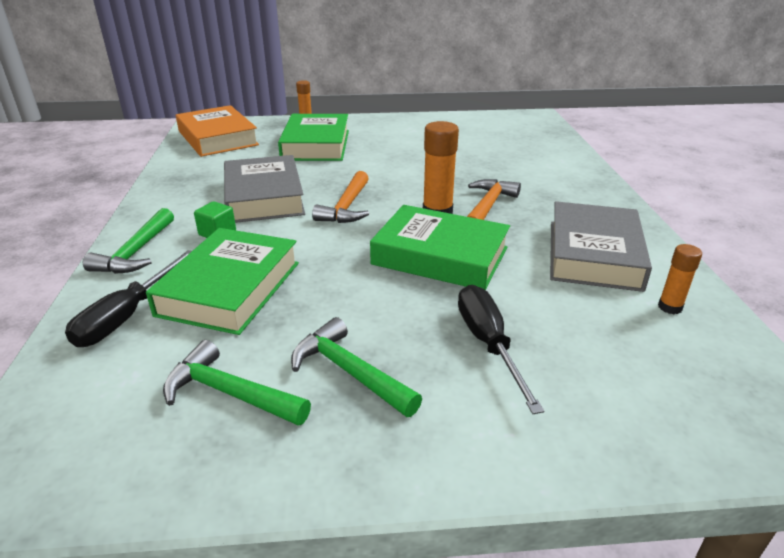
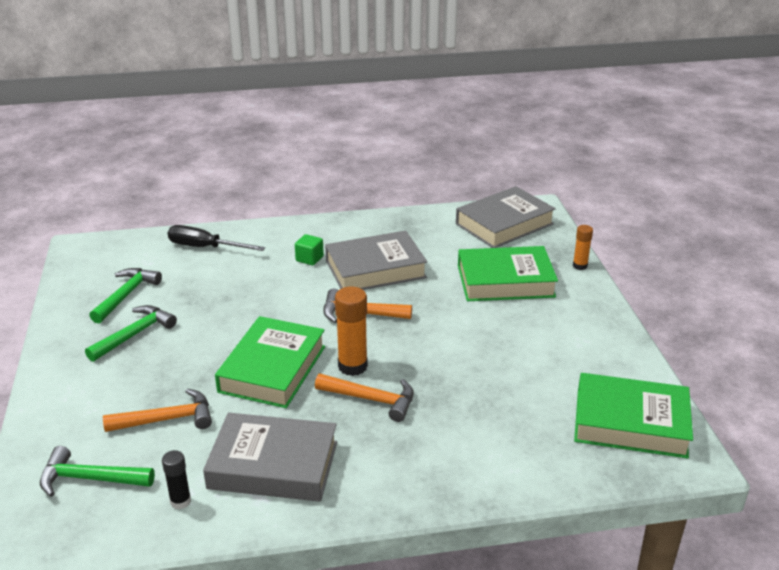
camera: 85 degrees right, 0 degrees up
green hammer [83,208,174,274] -> green hammer moved to [40,446,155,497]
green book [146,228,299,335] -> green book moved to [574,373,693,458]
orange book [176,105,259,157] -> grey book [456,186,556,248]
black screwdriver [458,285,545,414] -> none
orange glue stick [658,244,702,314] -> black glue stick [162,450,191,509]
none -> orange hammer [103,389,212,432]

